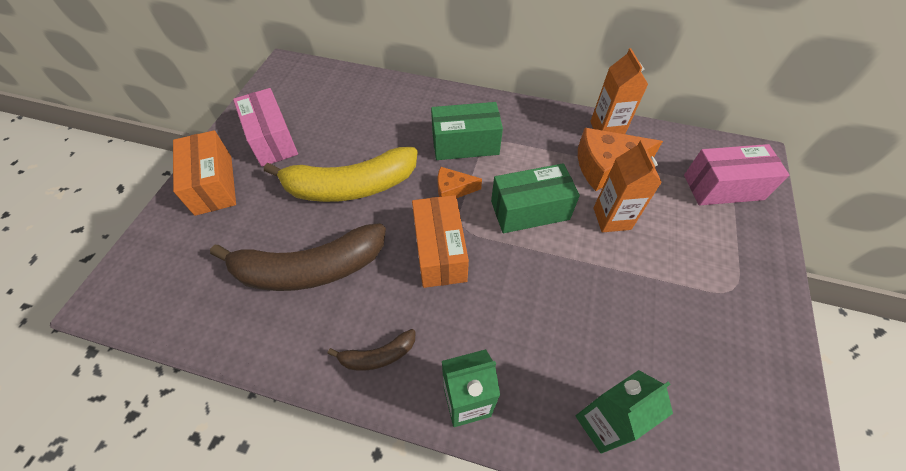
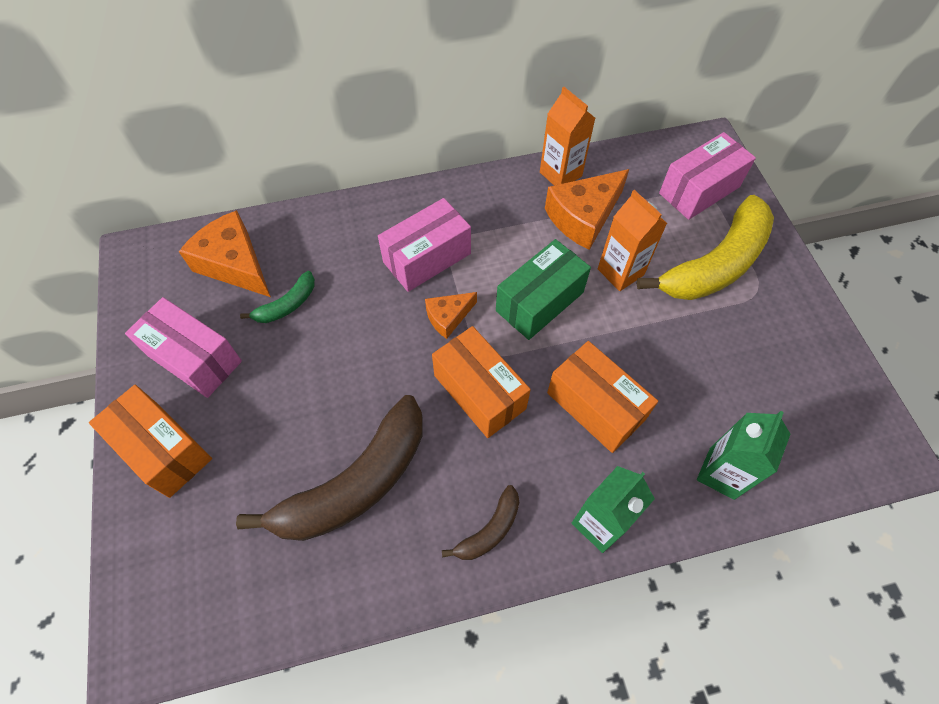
camera: 30 degrees left, 5 degrees up
yellow banana [264,147,418,202] -> yellow banana moved to [637,195,774,300]
green box [431,102,503,160] -> pink box [378,198,471,292]
none -> orange cheese [179,210,271,297]
none -> green banana [240,271,315,323]
none -> orange box [547,341,658,453]

